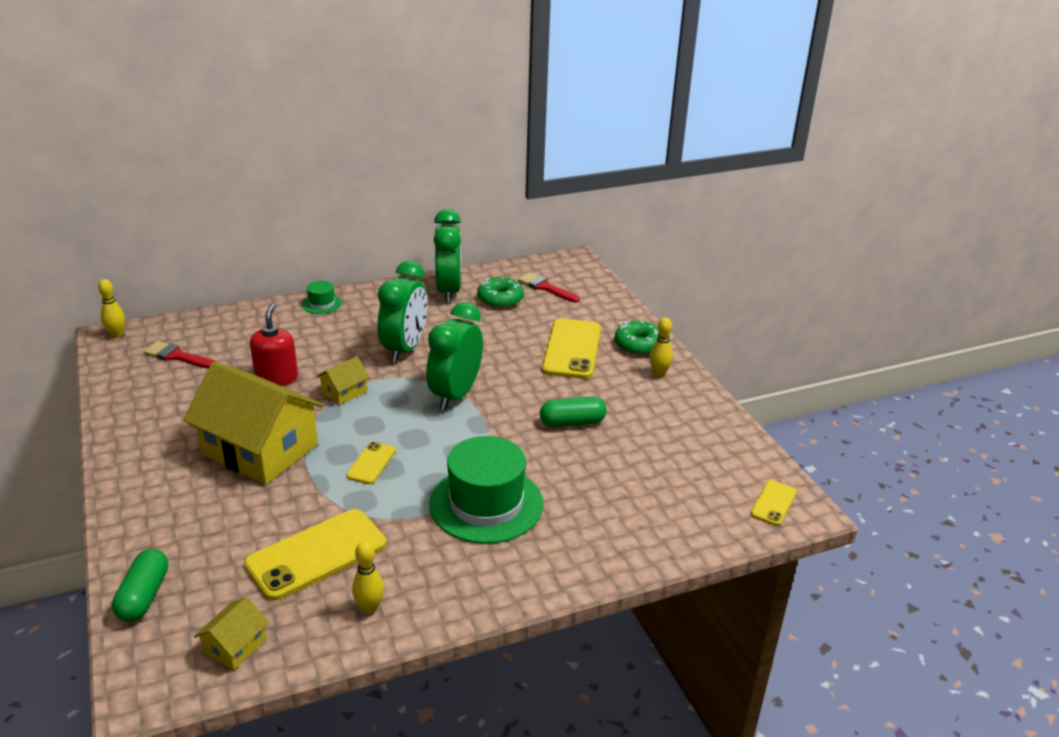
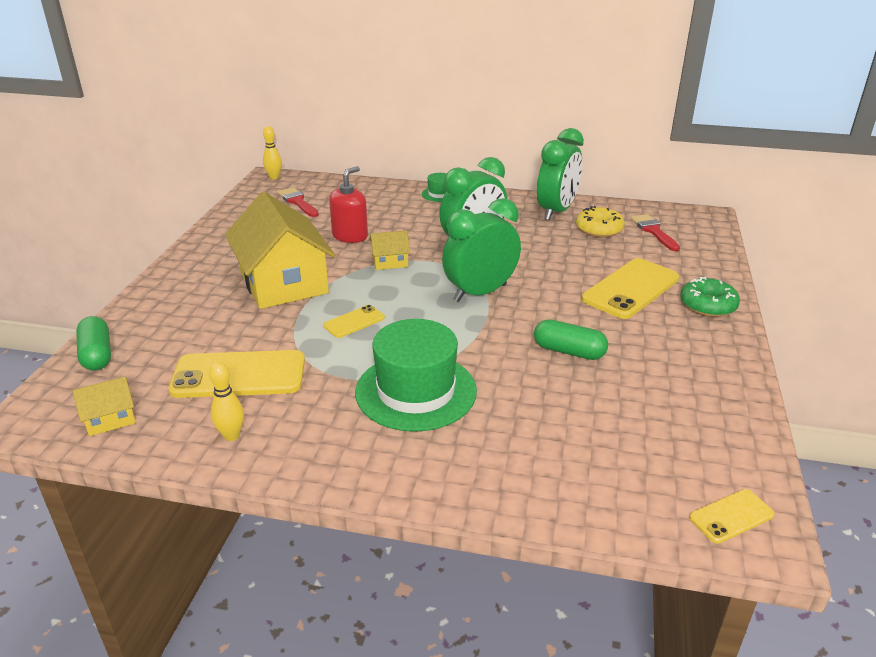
camera: 35 degrees right, 0 degrees up
green capsule [112,549,168,622] -> green capsule turned 60 degrees counterclockwise [76,316,111,371]
green donut [477,277,524,308] -> yellow donut [576,206,625,238]
yellow bowling pin [650,317,673,377] -> none

